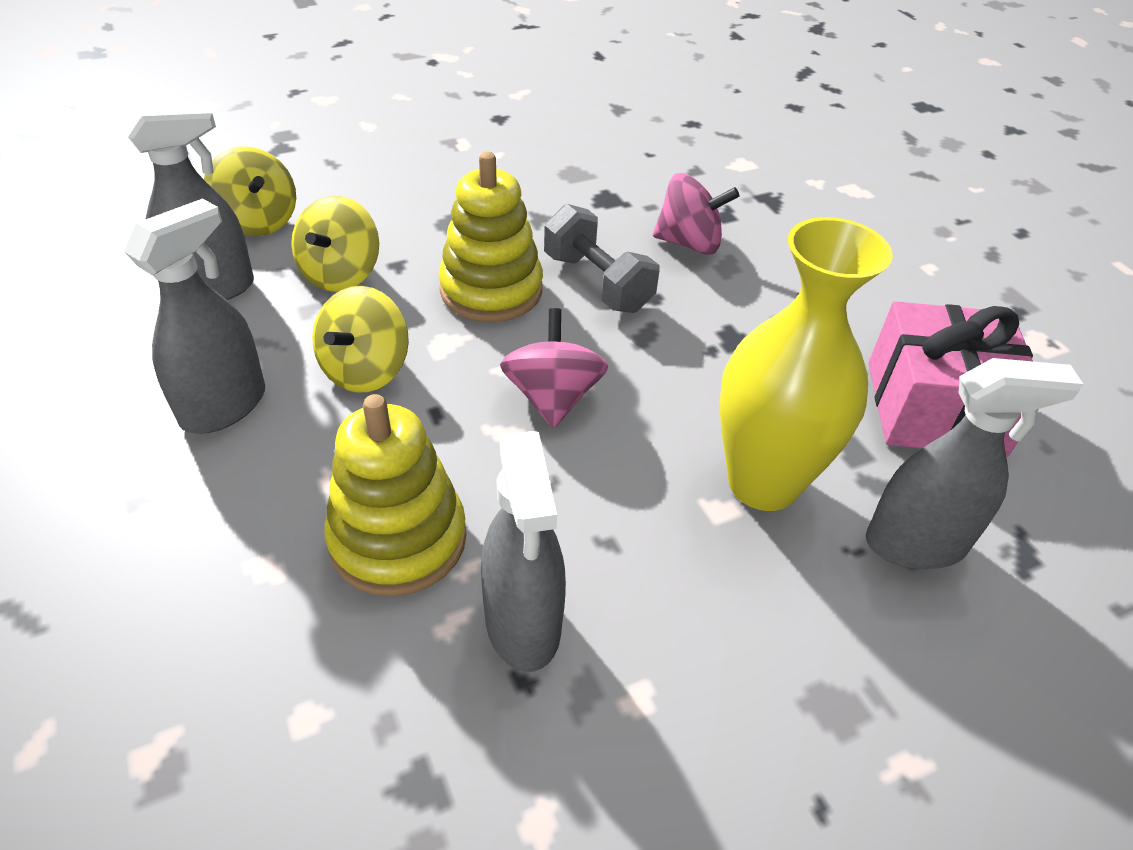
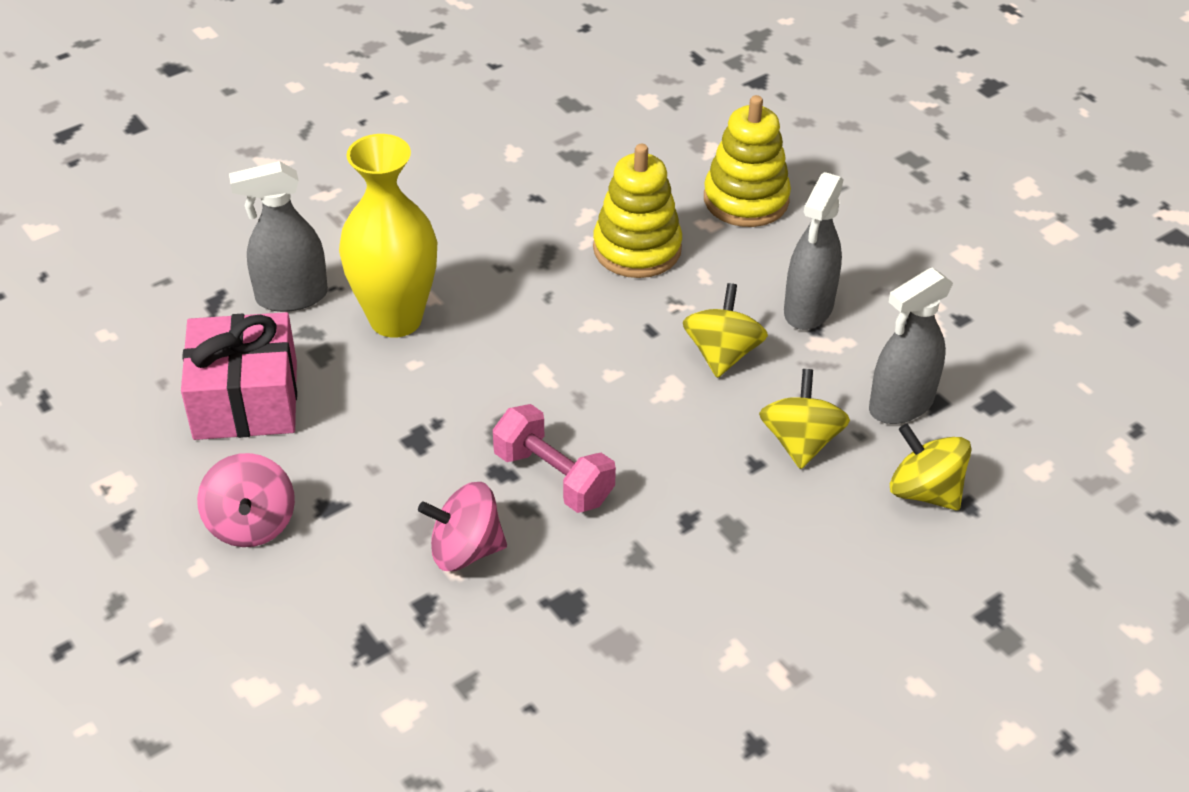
camera: 170 degrees right, 0 degrees up
yellow stacking toy [438,152,543,322] -> yellow stacking toy moved to [704,95,791,227]
grey spray bottle [481,431,566,672] -> none
pink spinning top [500,308,608,428] -> pink spinning top moved to [197,453,295,547]
grey dumbbell [544,204,659,313] -> pink dumbbell [493,404,616,513]

